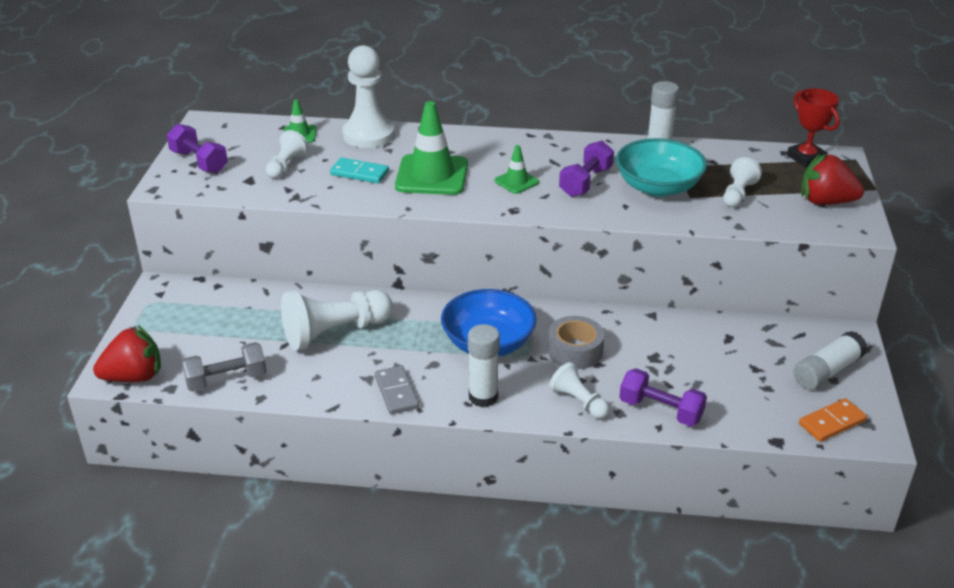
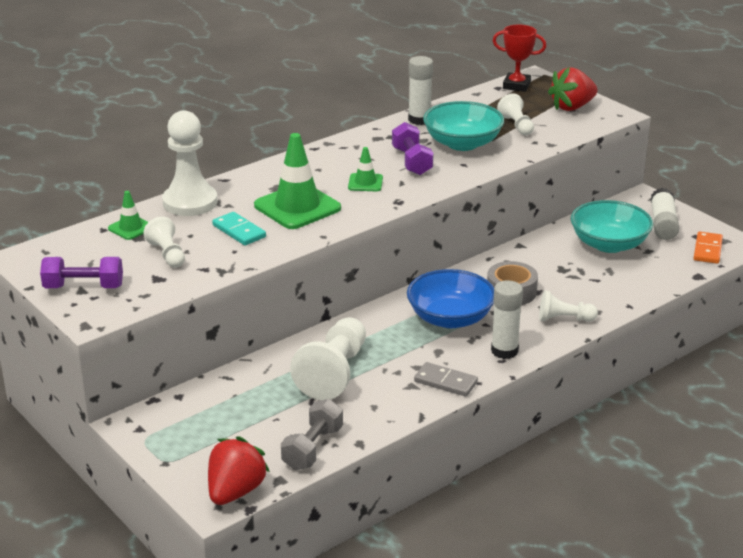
camera: 45 degrees left, 5 degrees down
turquoise domino [330,158,389,183] -> turquoise domino turned 75 degrees clockwise [212,212,266,245]
purple dumbbell [619,368,707,426] -> none
none -> turquoise bowl [571,200,653,253]

